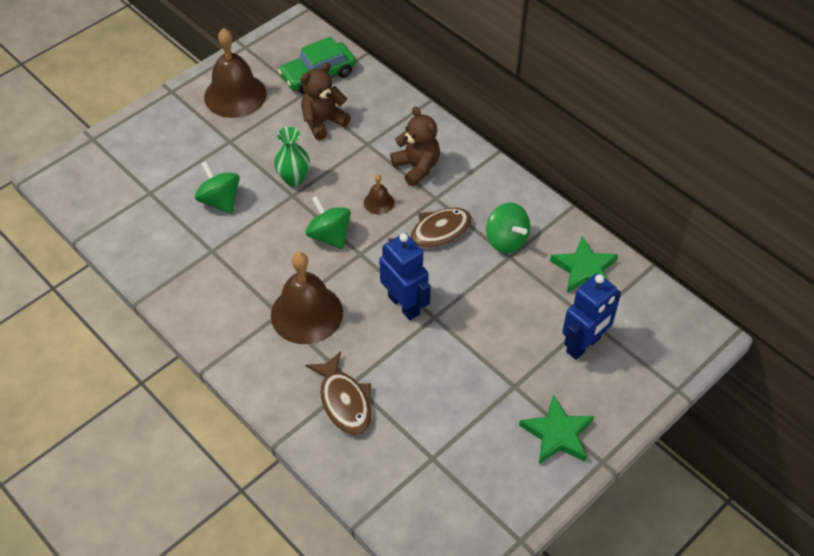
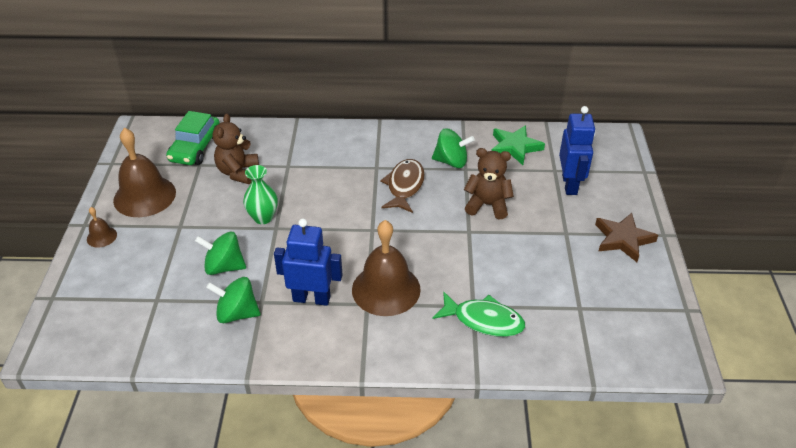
camera: 45 degrees left, 10 degrees down
green spinning top [305,196,351,250] -> green spinning top moved to [206,277,261,323]
brown fish [305,351,372,435] -> green fish [433,291,525,337]
brown bell [364,174,394,215] -> brown bell moved to [87,207,117,248]
blue robot [379,233,431,320] -> blue robot moved to [274,219,343,306]
brown teddy bear [390,106,440,186] -> brown teddy bear moved to [464,148,514,219]
green star [519,395,594,464] -> brown star [595,213,658,262]

